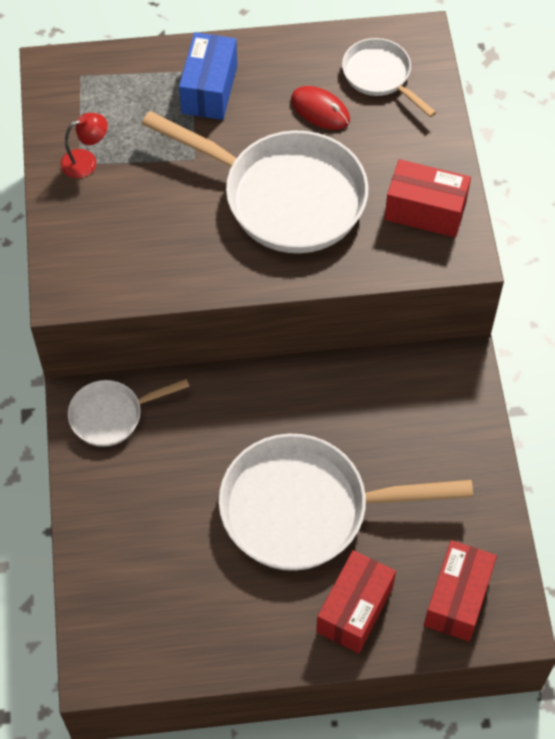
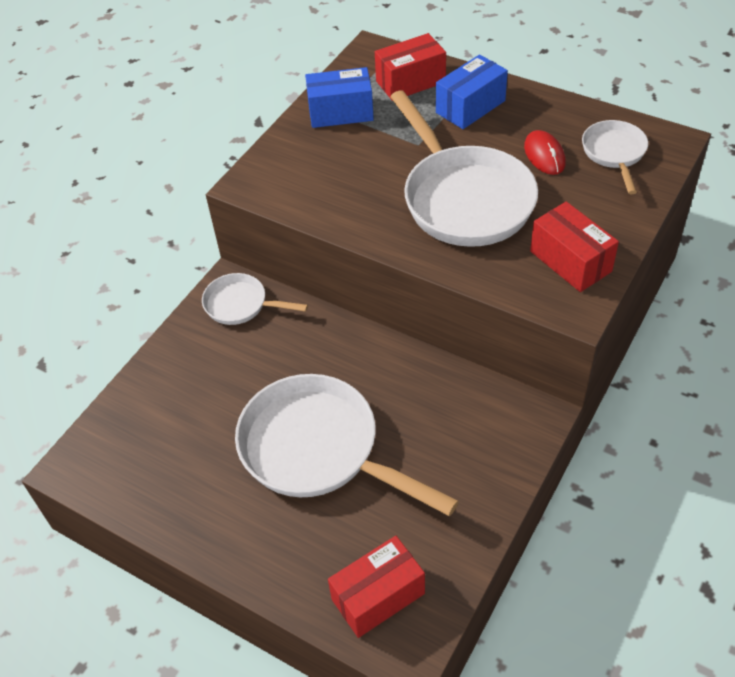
camera: 40 degrees right, 10 degrees down
red lamp [60,113,108,178] -> blue box [305,67,374,128]
red box [316,550,396,653] -> red box moved to [375,33,446,101]

